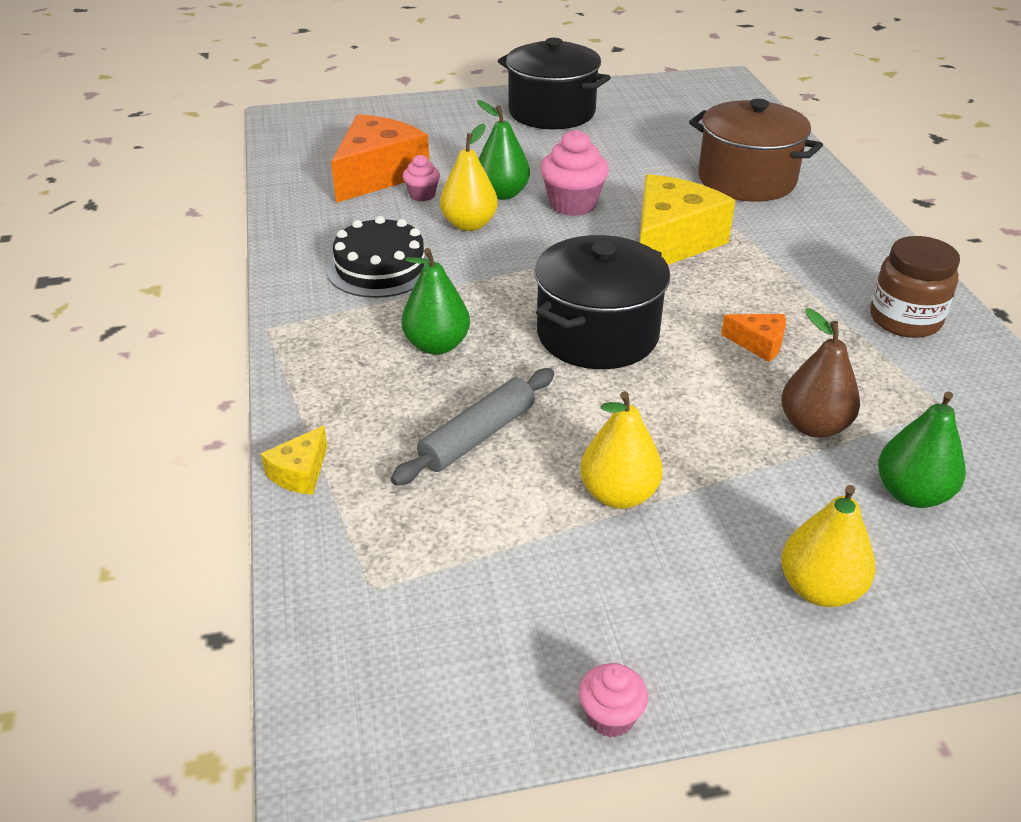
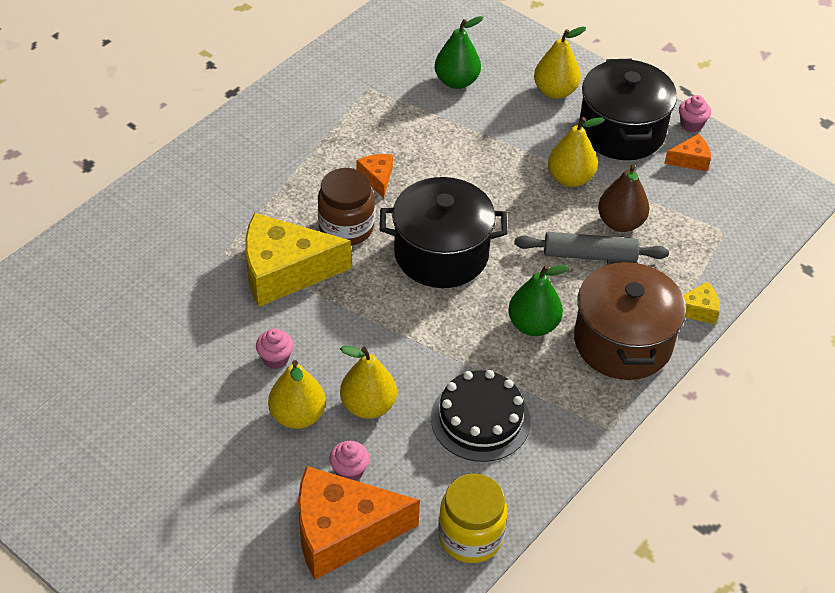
camera: 130 degrees left, 10 degrees up
green pear [478,100,530,200] -> yellow pear [268,360,326,429]
black pot [498,38,611,129] -> black pot moved to [579,59,677,160]
pink cupcake [540,130,609,216] -> pink cupcake [256,329,294,369], size x0.56
brown pot [689,99,823,202] -> brown pot moved to [574,259,686,380]
brown pear [781,308,860,438] -> brown pear moved to [598,164,649,232]
brown jar [870,236,960,338] -> brown jar moved to [317,168,375,246]
none -> yellow jar [438,473,508,563]
none -> orange cheese [664,134,711,172]

